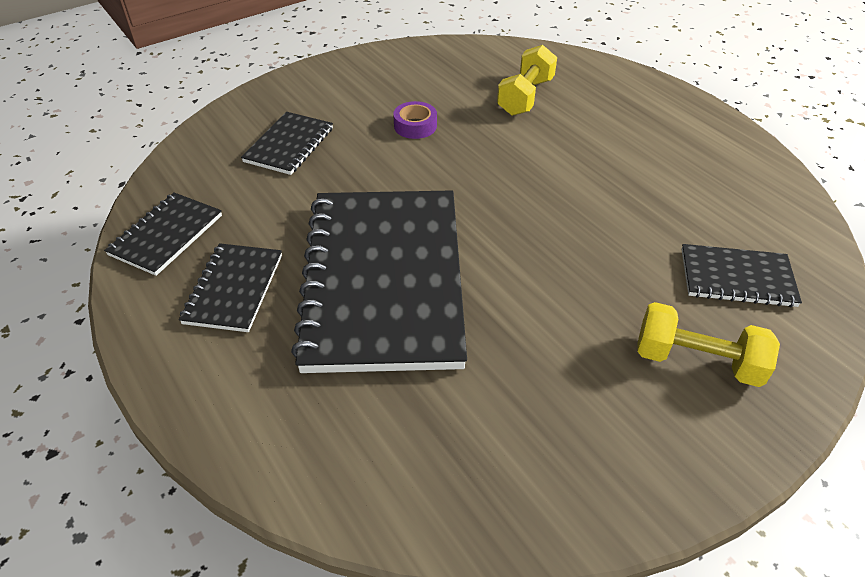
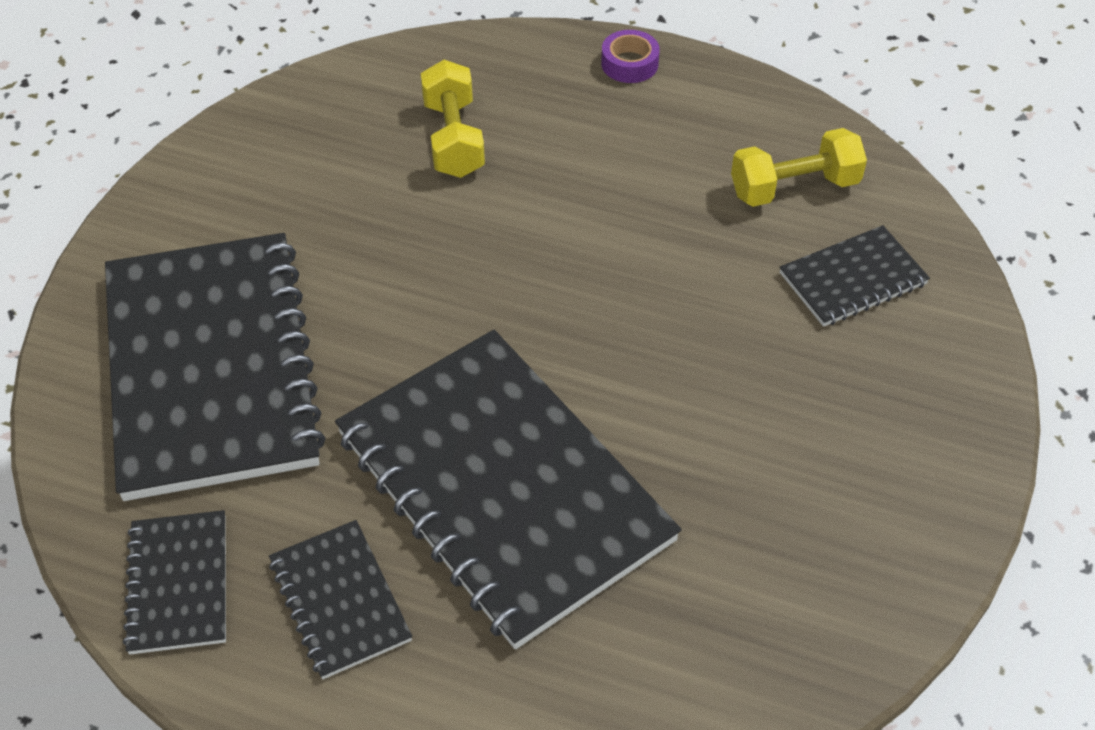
camera: 35 degrees left, 5 degrees up
black notebook [241,112,333,175] -> black notebook [105,233,325,501], size x2.21
purple tape [393,101,437,139] -> purple tape moved to [601,30,660,83]
yellow dumbbell [637,302,780,387] -> yellow dumbbell moved to [731,128,867,207]

